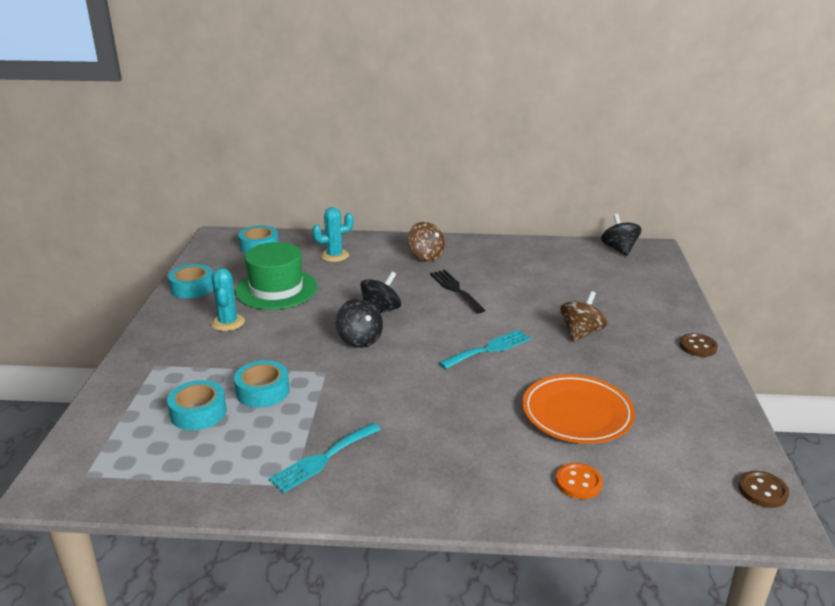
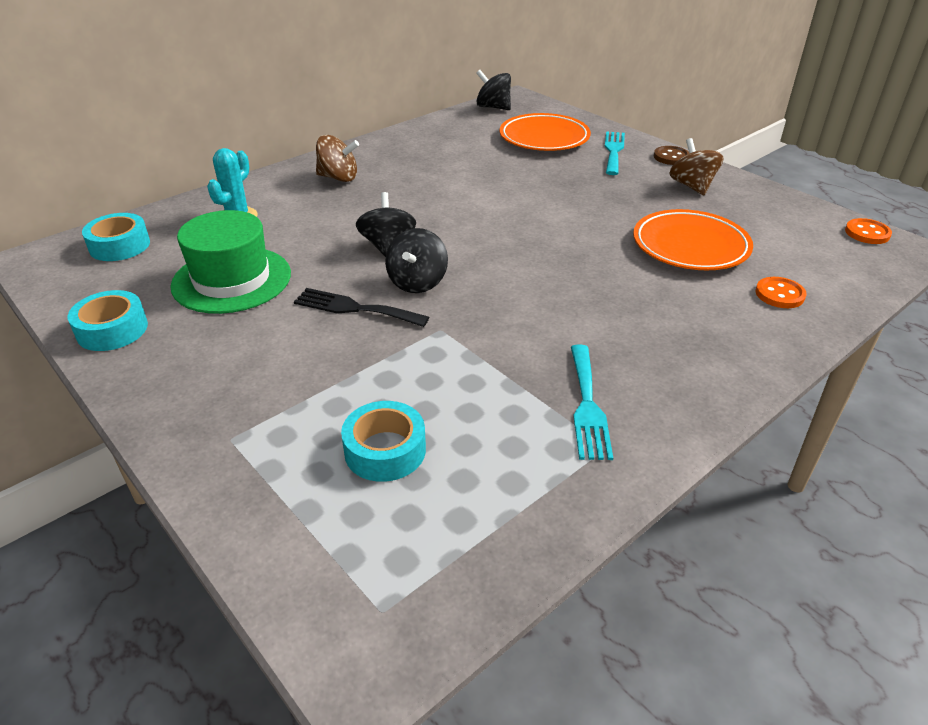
camera: 45 degrees left, 10 degrees up
turquoise cactus [211,268,245,331] -> none
turquoise tape [234,360,290,408] -> none
black spinning top [336,299,383,348] -> black spinning top turned 90 degrees clockwise [385,228,448,293]
black fork [430,270,485,313] -> black fork moved to [294,288,429,327]
turquoise fork [439,330,531,369] -> turquoise fork moved to [605,131,625,175]
brown spinning top [560,291,607,342] -> brown spinning top moved to [669,138,724,195]
brown button [738,471,789,508] -> orange button [845,218,892,244]
none -> orange plate [499,113,591,151]

